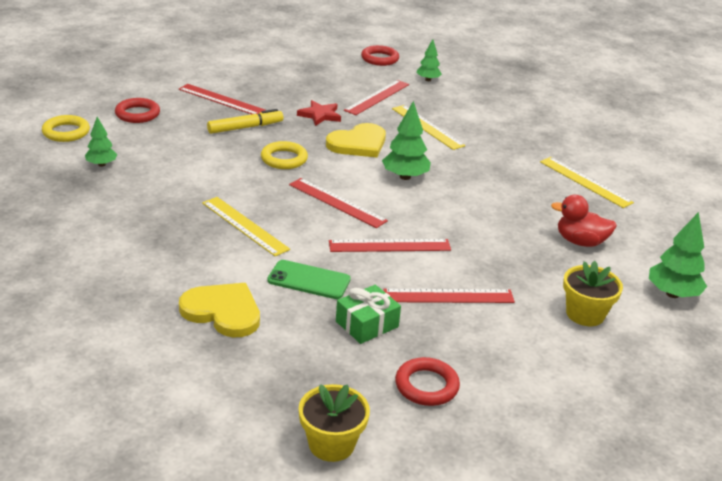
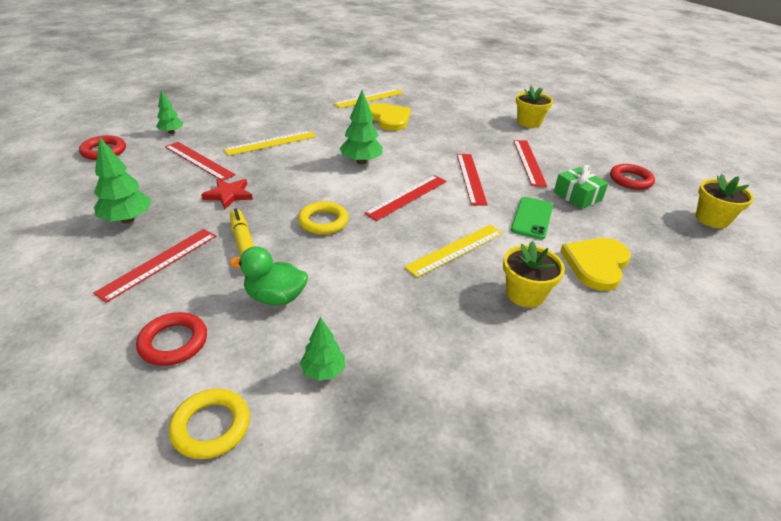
camera: 85 degrees left, 5 degrees up
yellow heart [326,123,386,158] -> yellow heart moved to [369,103,411,131]
red duck [551,195,617,247] -> none
green tree [649,212,707,298] -> green tree moved to [94,137,152,223]
none -> green duck [229,246,308,305]
none -> yellow flower pot [503,241,565,308]

